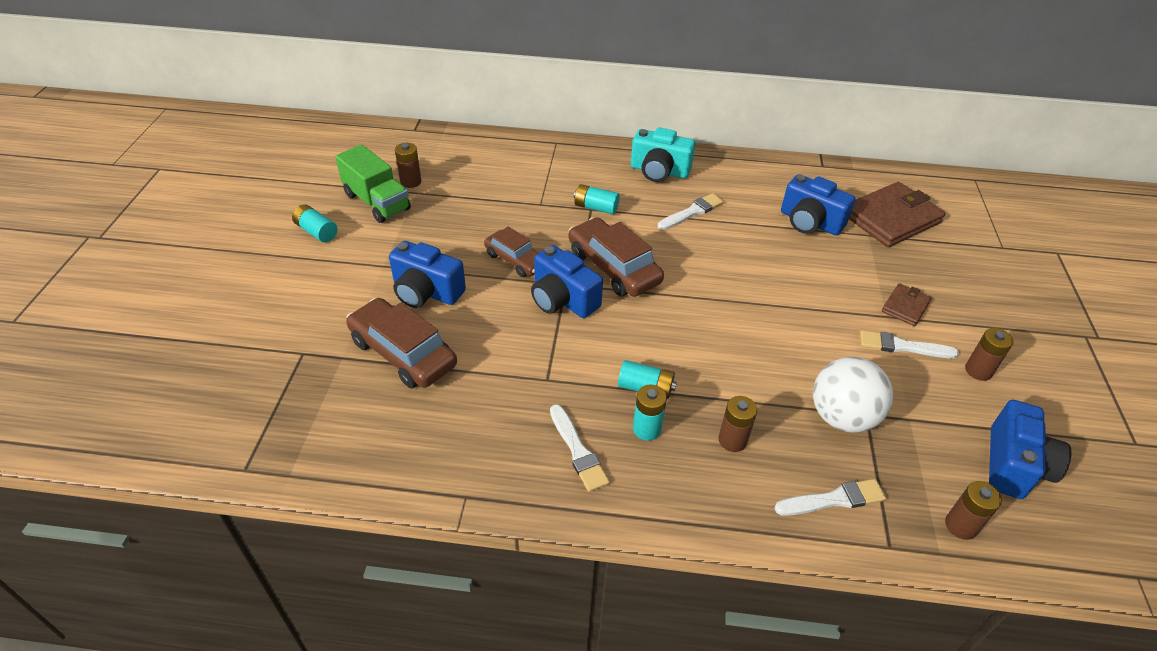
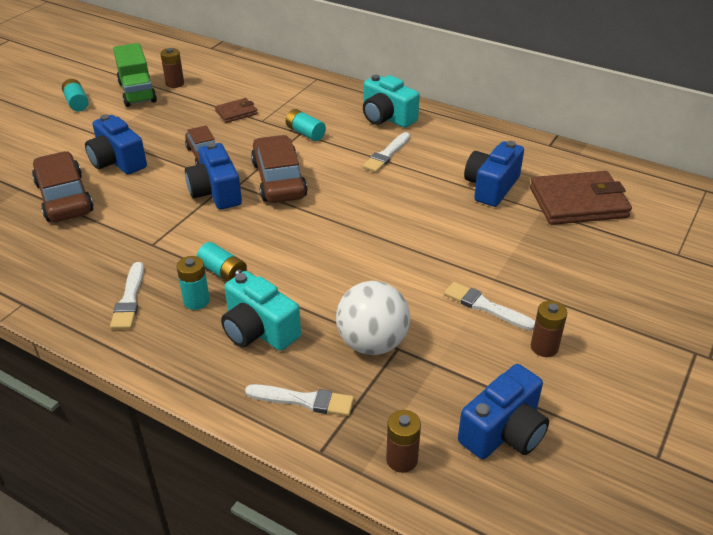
camera: 25 degrees right, 5 degrees down
white brush [658,193,724,230] -> white brush turned 135 degrees clockwise [363,132,410,172]
brown battery [718,396,757,452] -> turquoise camera [221,271,301,351]
blue camera [781,174,855,235] -> blue camera turned 60 degrees clockwise [464,141,524,207]
brown wallet [882,283,932,326] -> brown wallet moved to [215,98,258,123]

